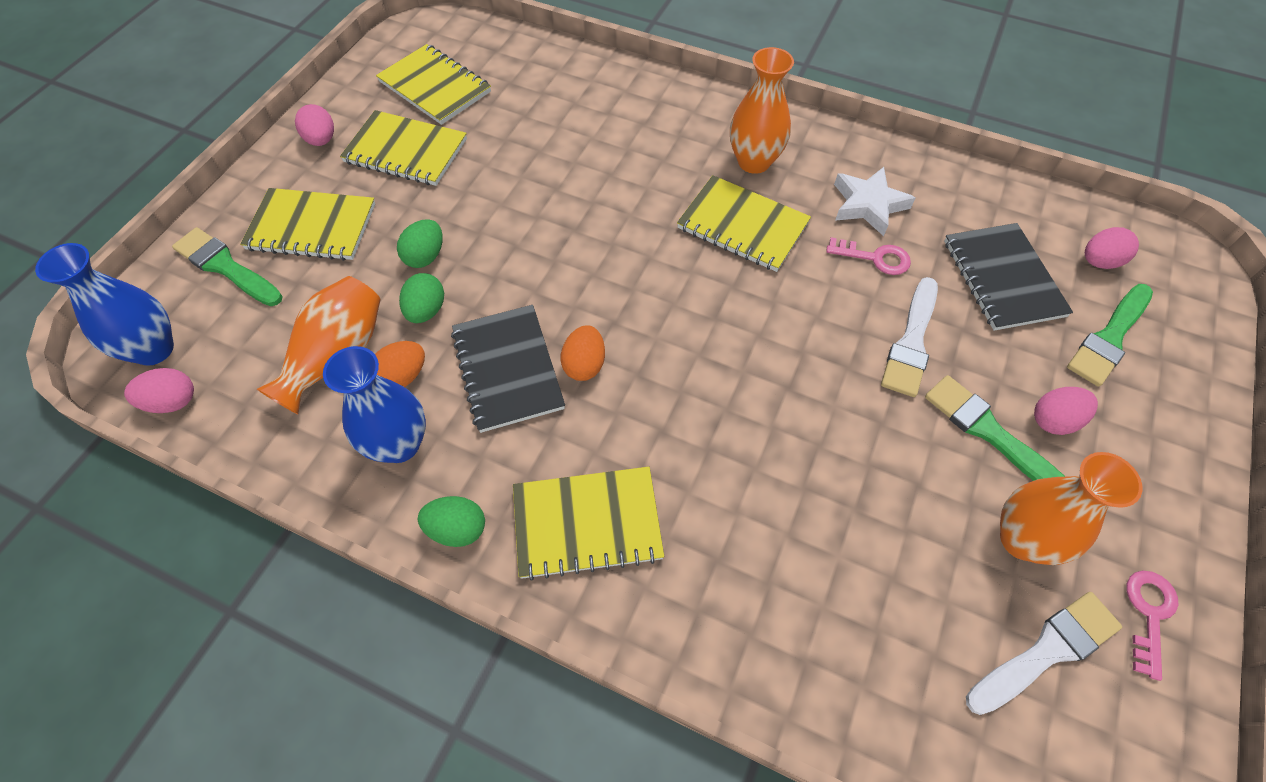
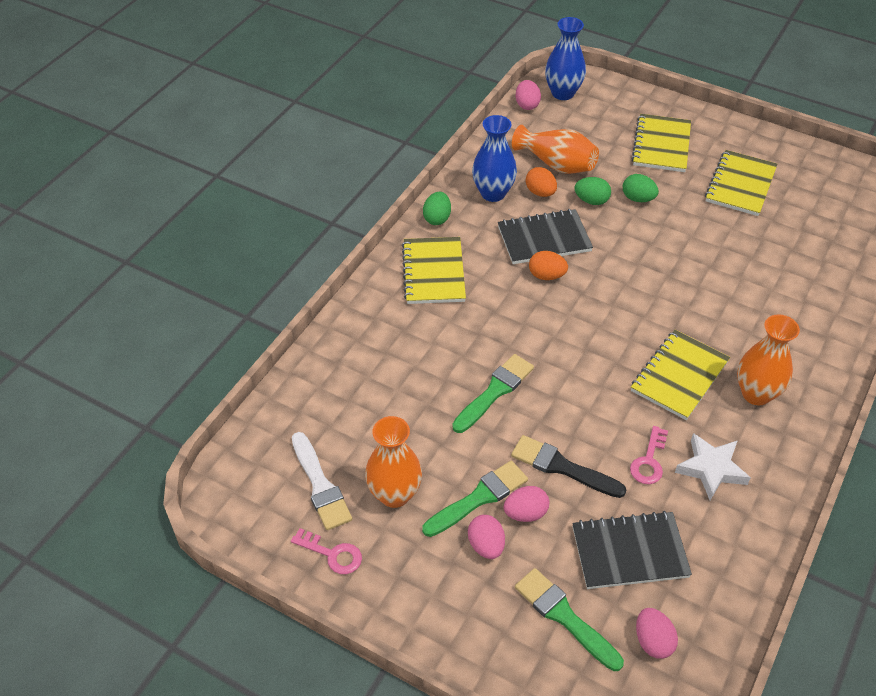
camera: 95 degrees right, 10 degrees down
green brush [172,227,283,306] -> green brush moved to [452,354,534,433]
pink egg [295,104,334,146] -> pink egg moved to [504,486,549,522]
yellow notebook [376,44,491,125] -> none
white brush [881,277,938,397] -> black brush [511,435,626,498]

